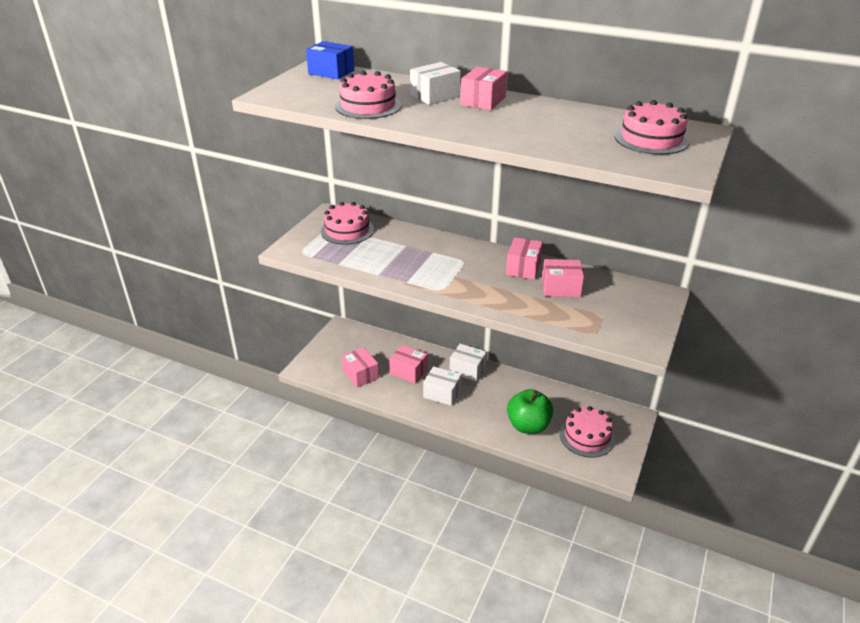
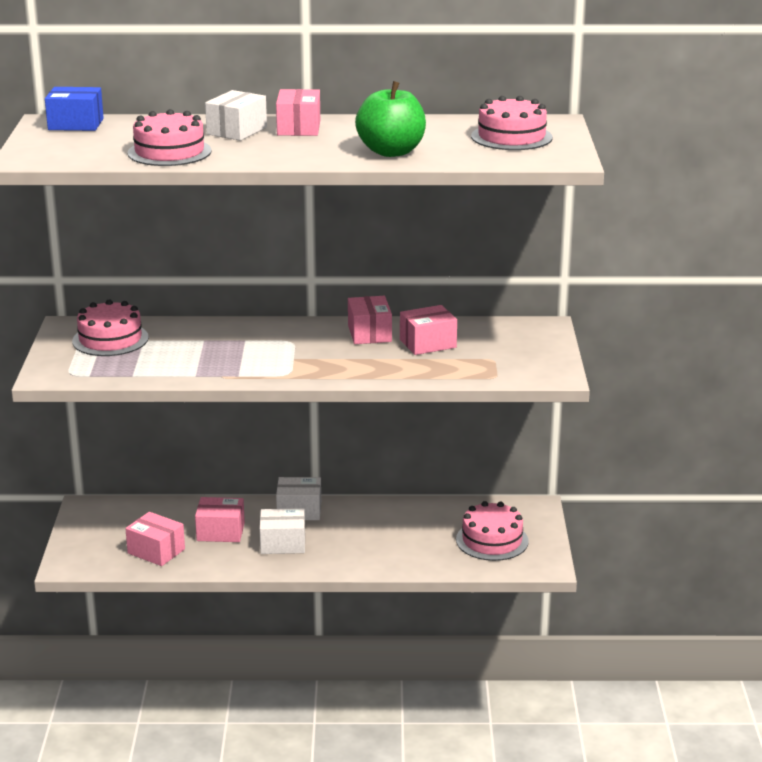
camera: 25 degrees left, 10 degrees down
green apple [507,389,553,434] -> green apple moved to [355,81,426,157]

